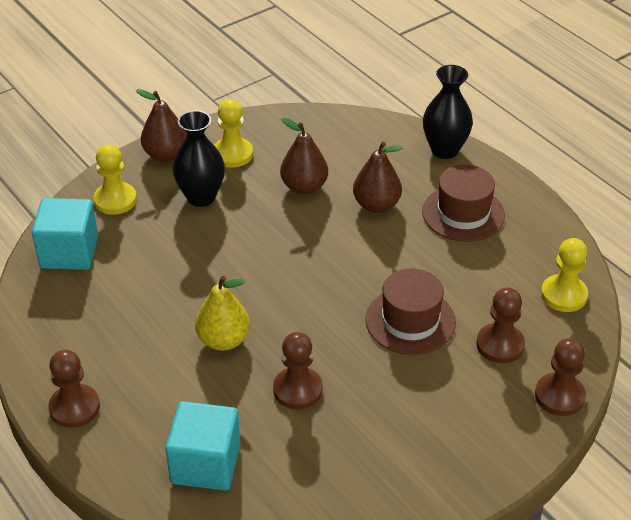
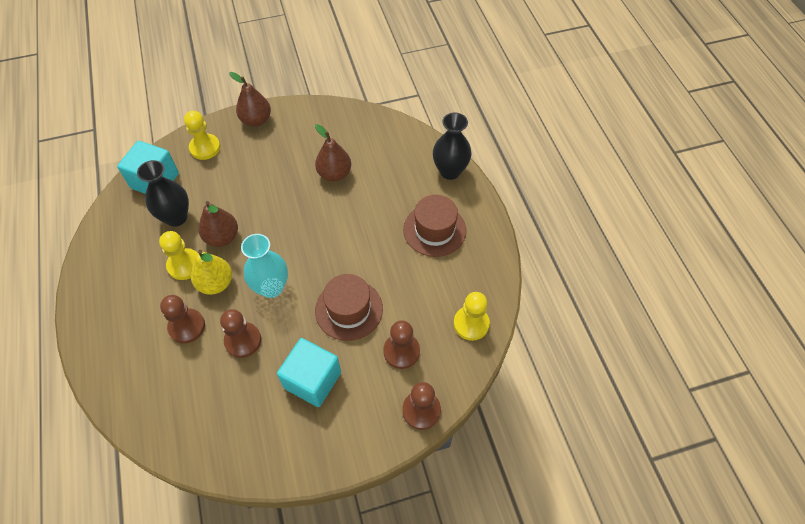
camera: 20 degrees right, 15 degrees up
brown pawn [48,350,100,428] -> brown pawn moved to [160,295,205,344]
turquoise cube [165,401,240,491] -> turquoise cube moved to [277,338,341,407]
black vase [172,110,225,207] -> black vase moved to [137,160,189,227]
yellow pawn [214,99,253,168] -> yellow pawn moved to [159,231,198,280]
brown pear [353,142,402,213] -> brown pear moved to [198,201,238,247]
none -> turquoise vase [241,234,288,298]

